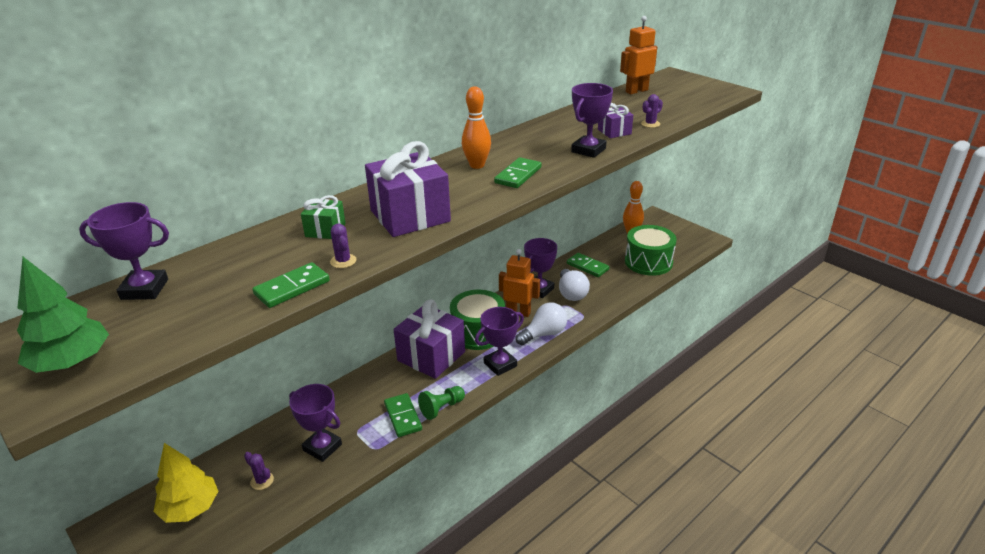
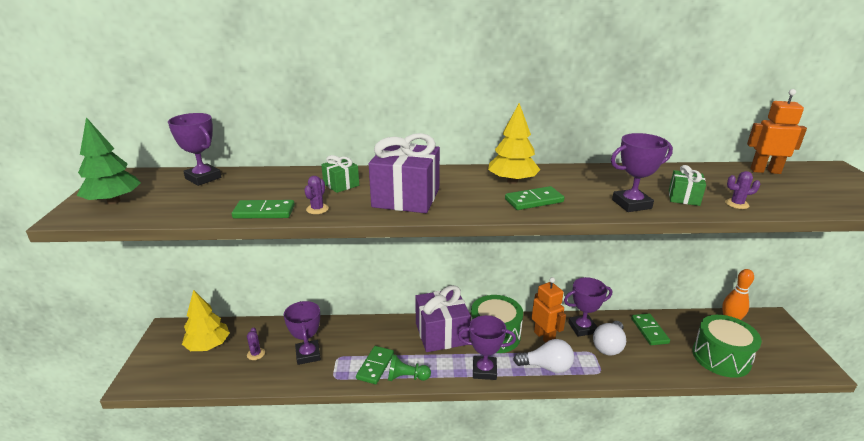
camera: 40 degrees right, 5 degrees down
orange bowling pin [462,86,491,169] -> yellow tree [488,103,540,184]
purple gift [598,103,633,138] -> green gift [669,165,706,206]

